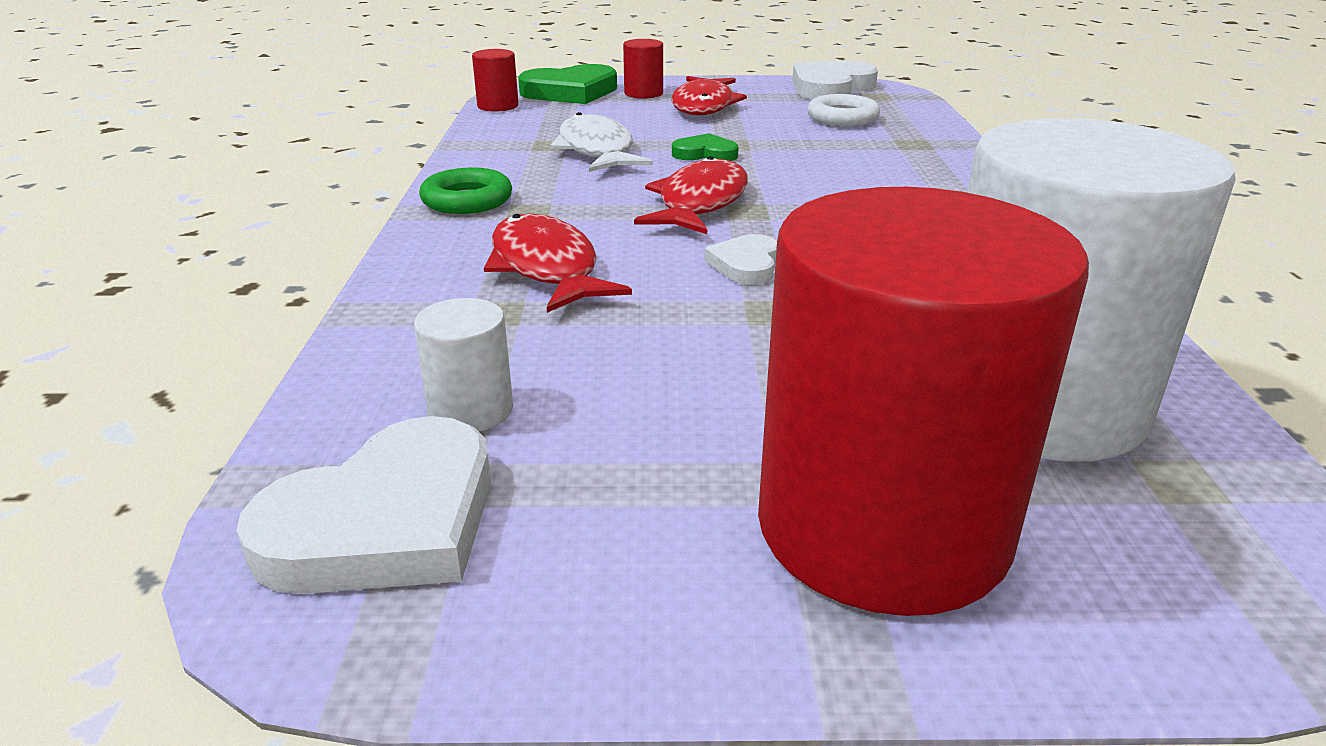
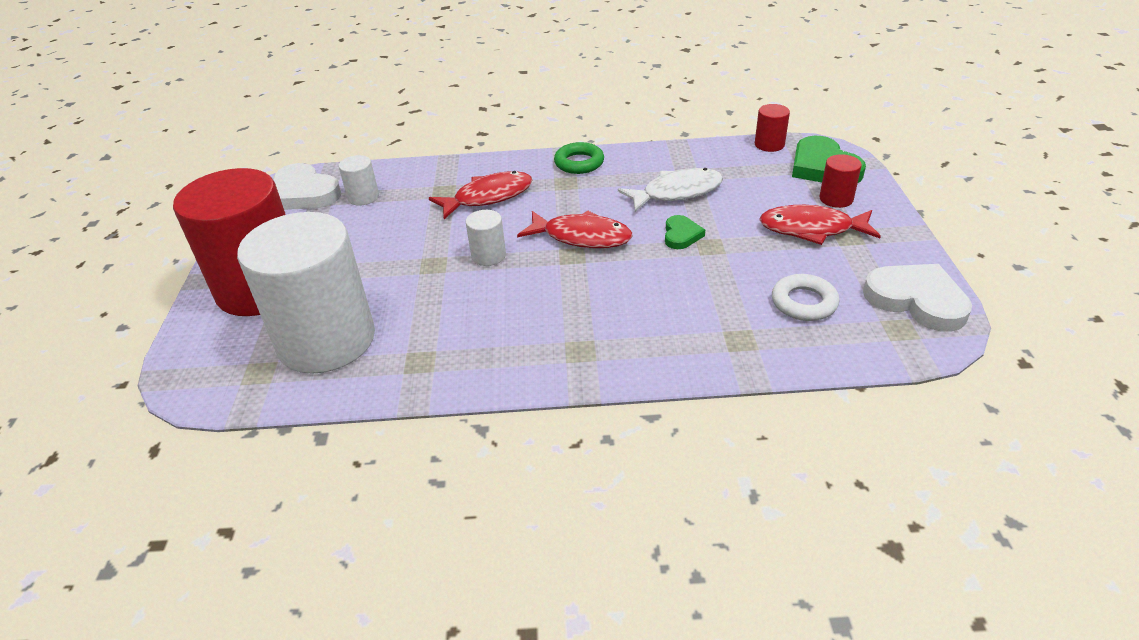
camera: 90 degrees right, 10 degrees up
white heart [704,234,777,285] -> white cylinder [466,210,506,266]

